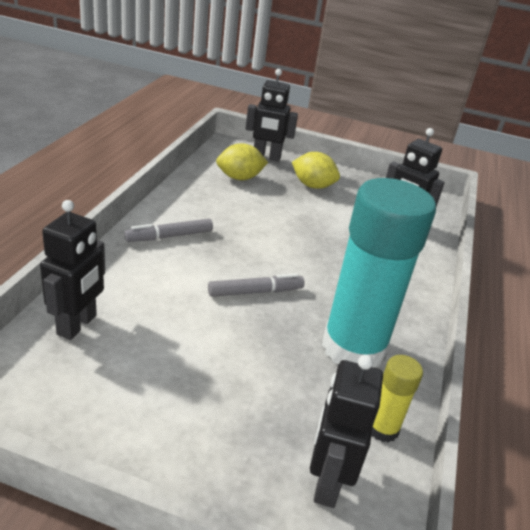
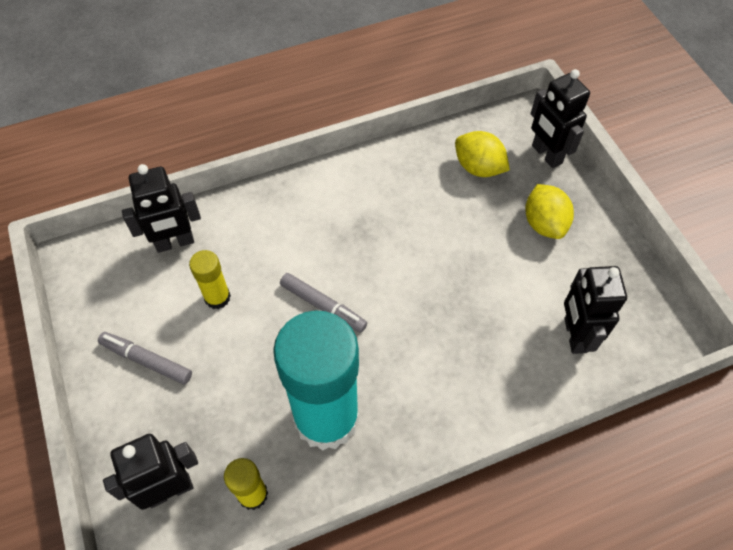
camera: 55 degrees right, 25 degrees up
grey marker [124,218,213,242] -> grey marker moved to [98,332,192,385]
none -> yellow glue stick [189,250,231,309]

